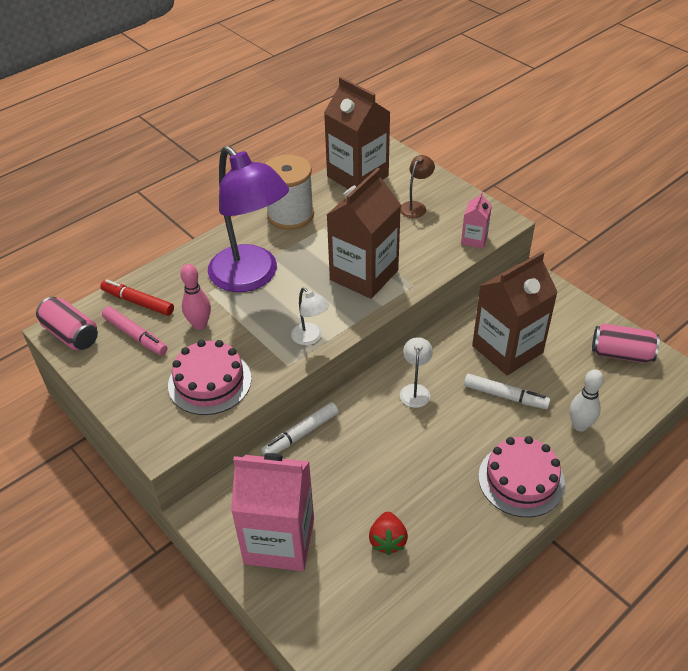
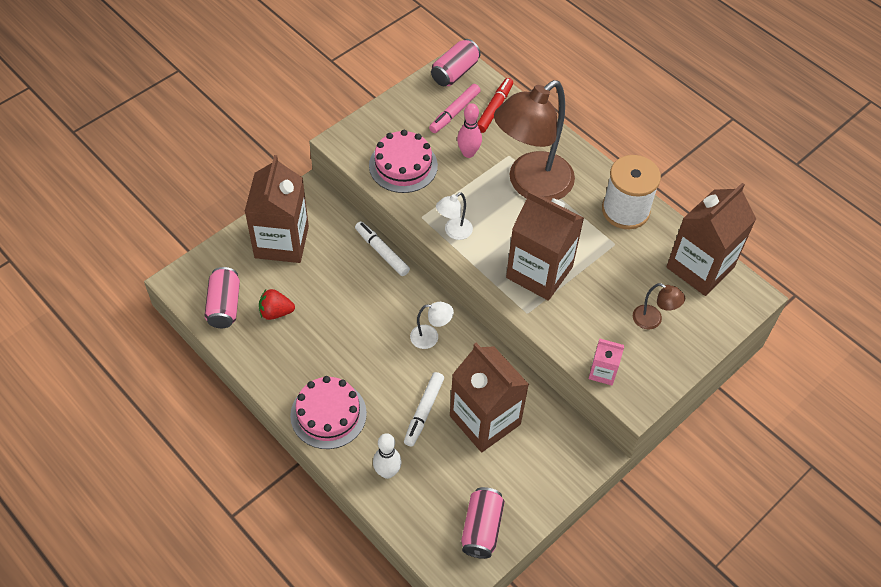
camera: 85 degrees right, 10 degrees up
purple lamp [208,146,289,292] -> brown lamp [494,80,575,201]
pink carton [231,453,314,571] -> brown carton [244,155,309,263]
none -> pink can [204,267,240,328]

